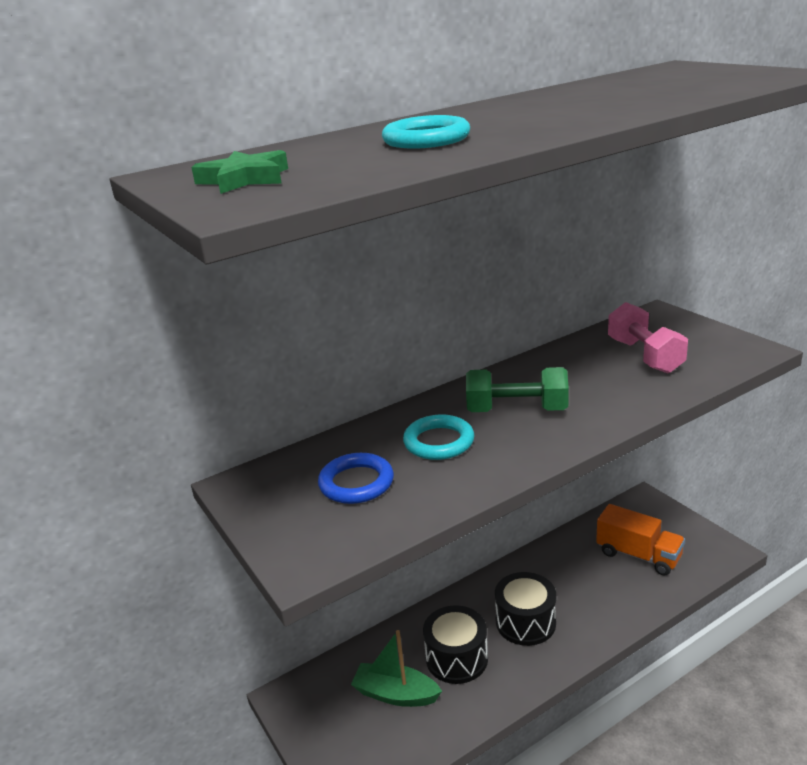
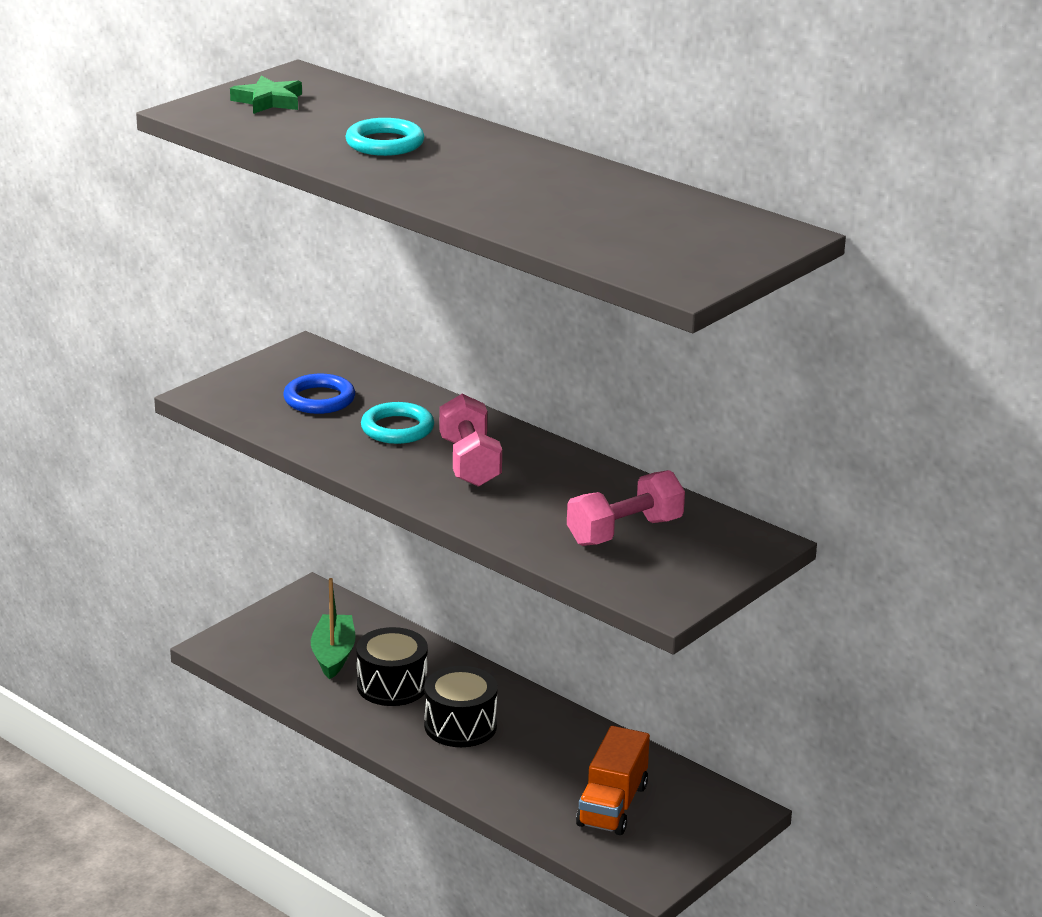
camera: 70 degrees right, 0 degrees up
green dumbbell [466,367,569,412] -> pink dumbbell [439,394,502,487]

